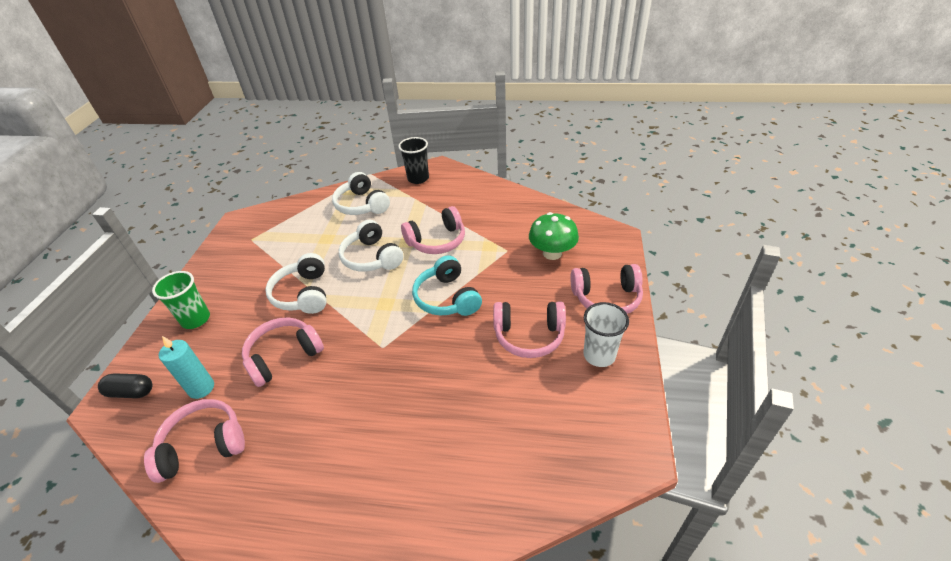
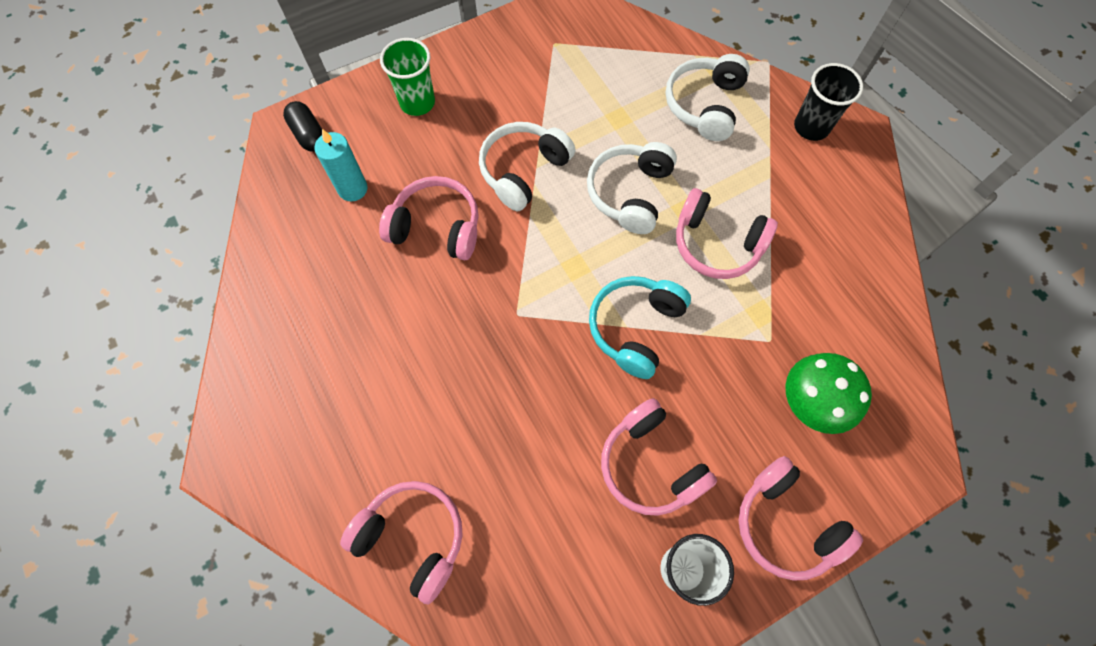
camera: 50 degrees right, 25 degrees up
pink headphones [144,399,245,483] -> pink headphones moved to [340,481,463,605]

